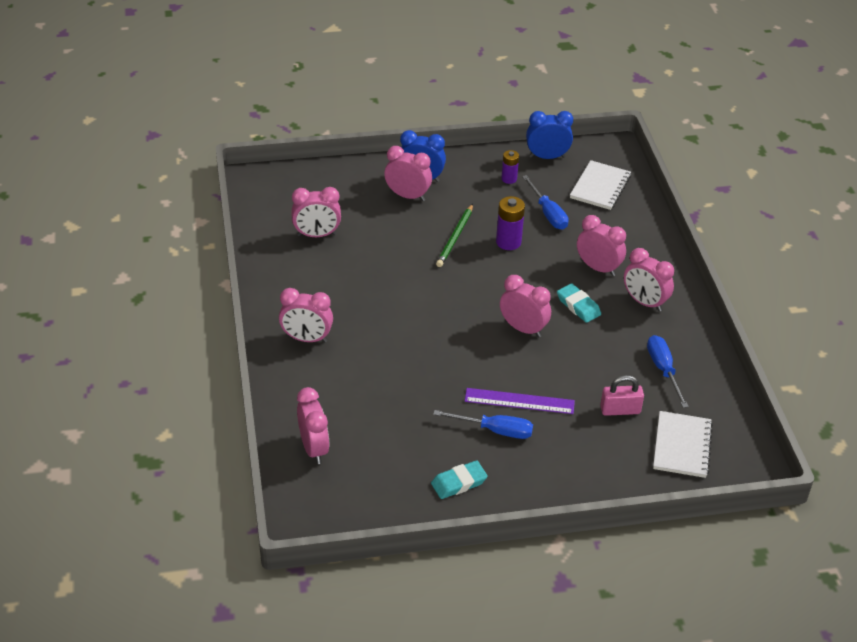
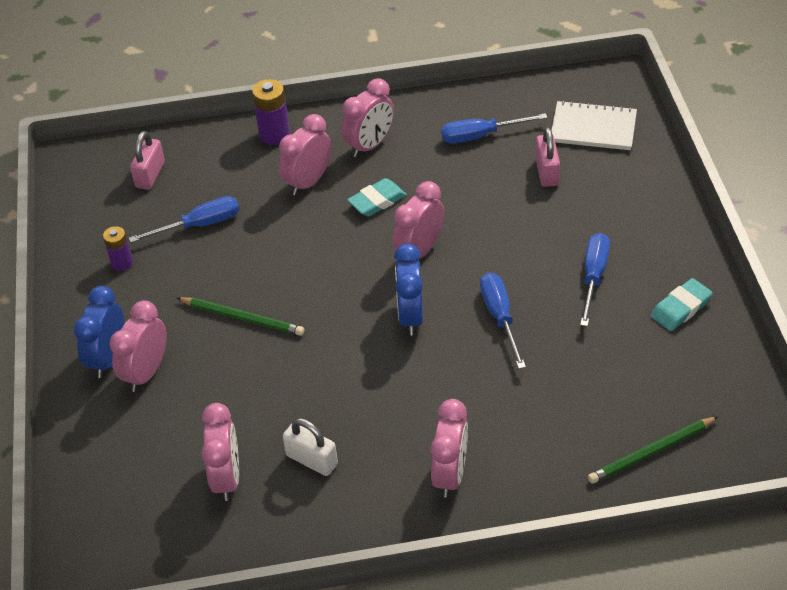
camera: 85 degrees left, 5 degrees up
pink clock [297,387,329,464] -> green pencil [588,416,718,484]
turquoise eraser [431,461,488,499] -> turquoise eraser turned 75 degrees clockwise [651,278,713,331]
purple ruler [465,388,575,414] -> none
purple battery [496,196,525,250] -> purple battery moved to [252,79,290,145]
blue clock [526,111,573,159] -> blue clock moved to [394,243,423,335]
white notebook [570,160,631,210] -> pink padlock [130,131,165,190]
none -> white padlock [283,418,338,476]
none -> blue screwdriver [480,272,526,369]

